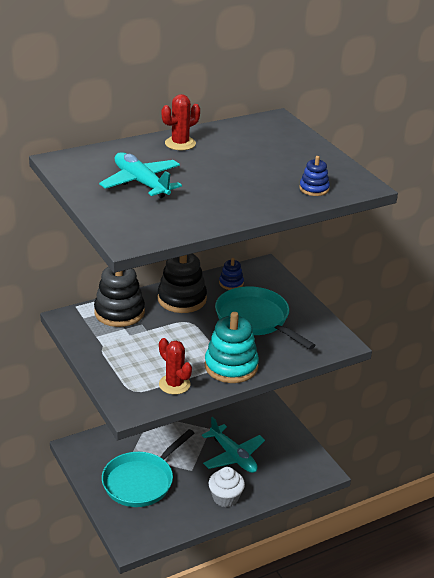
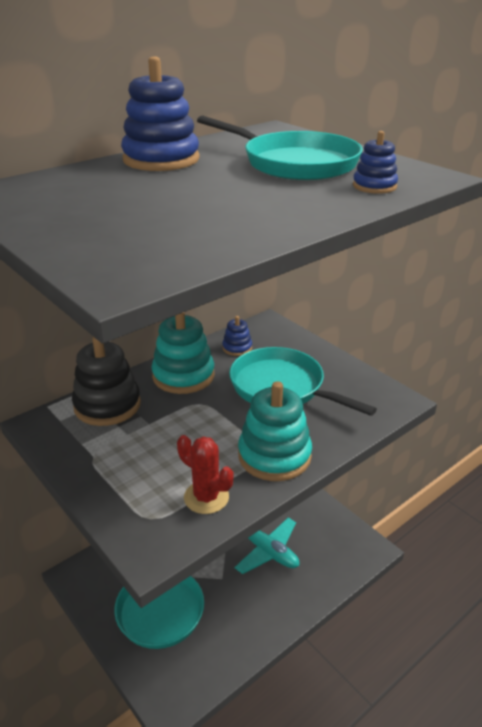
camera: 10 degrees left, 0 degrees up
turquoise plane [99,152,182,198] -> none
black stacking toy [158,254,207,313] -> turquoise stacking toy [152,312,215,394]
red cactus [162,94,200,150] -> blue stacking toy [121,56,200,171]
white cupcake [208,467,245,507] -> none
none -> turquoise pan [197,115,363,180]

